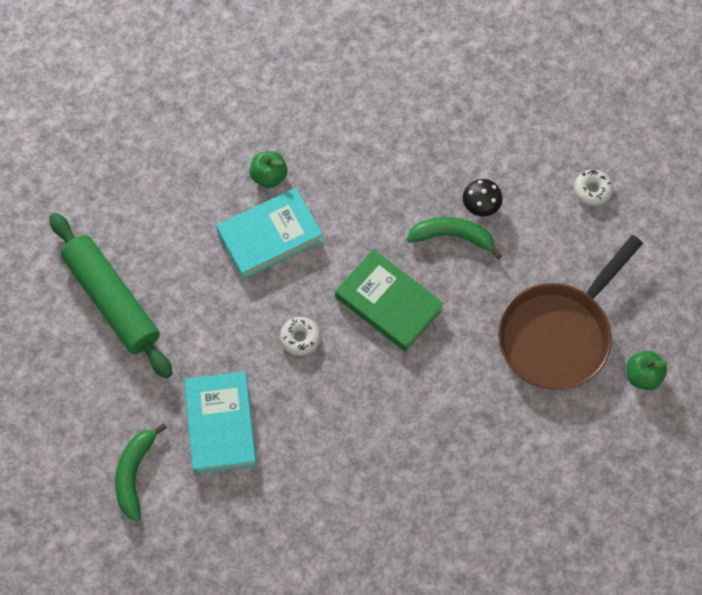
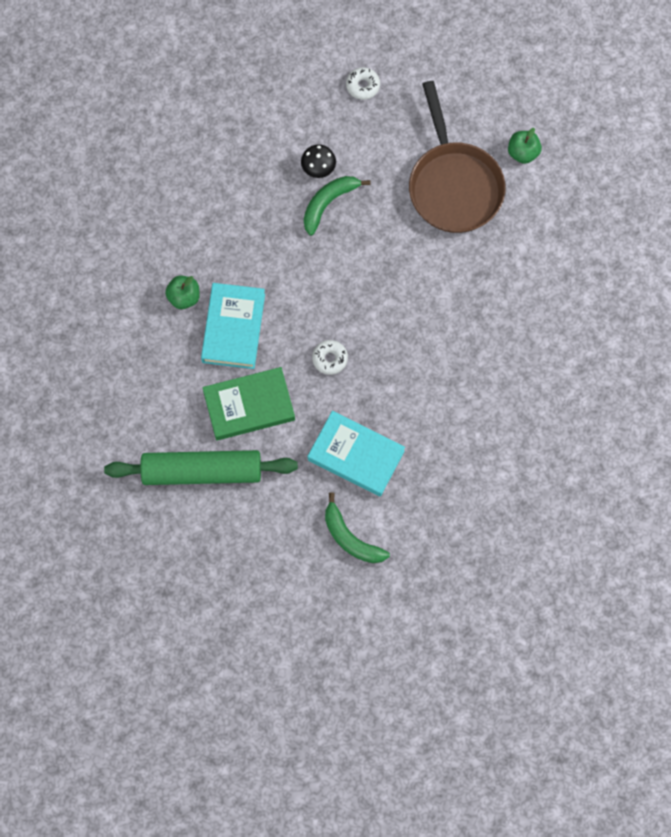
camera: 55 degrees left, 5 degrees up
green book [335,249,444,352] -> green book moved to [202,367,295,441]

